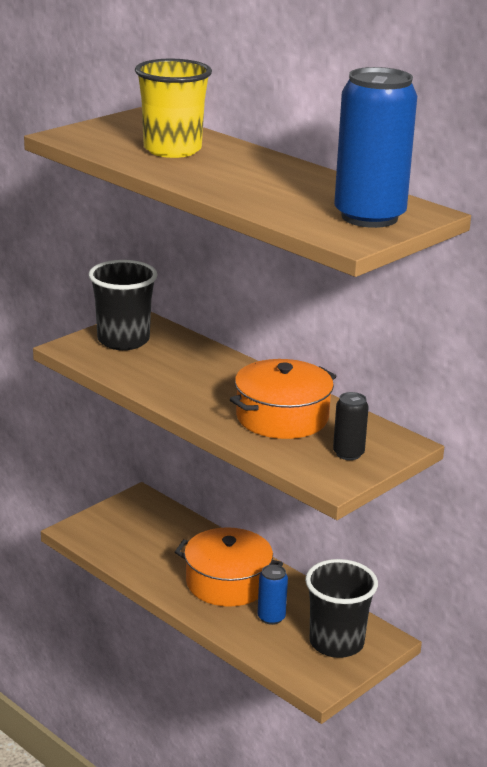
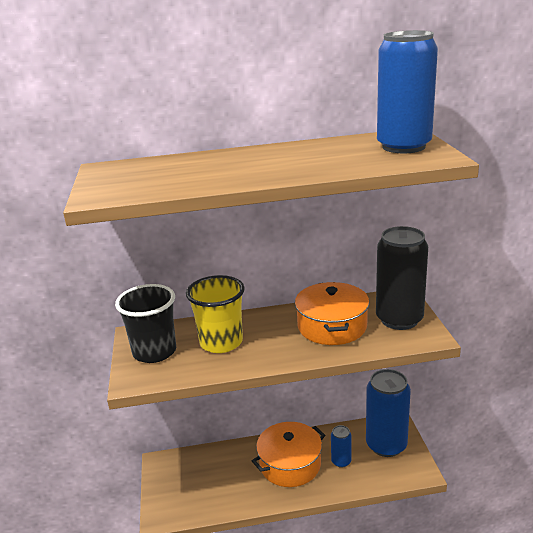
camera: 50 degrees left, 0 degrees up
yellow cup [135,59,212,158] -> yellow cup moved to [186,275,245,353]
black cup [305,559,378,658] -> blue can [366,369,411,457]
black can [333,392,369,460] -> black can [376,226,428,330], size x2.09

